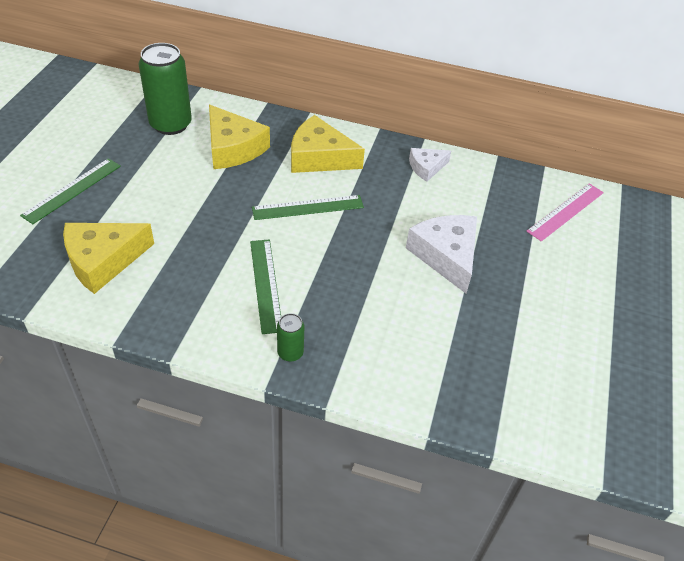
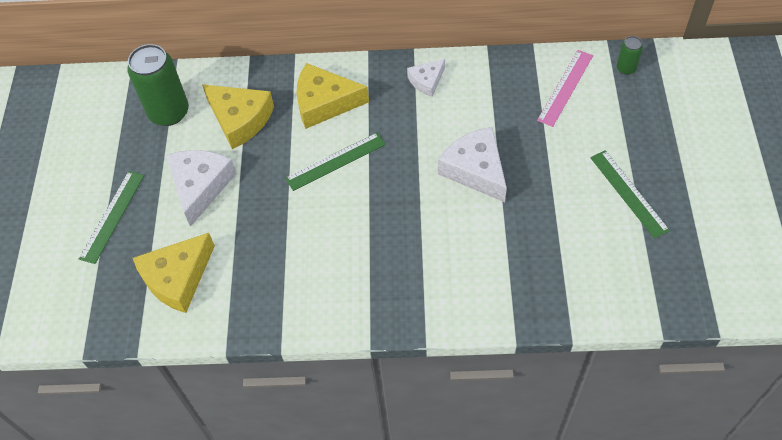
camera: 10 degrees left, 10 degrees up
green ruler [250,240,281,334] -> green ruler moved to [590,150,670,239]
green can [277,313,304,362] -> green can moved to [617,36,643,75]
none -> white cheese [166,150,237,227]

